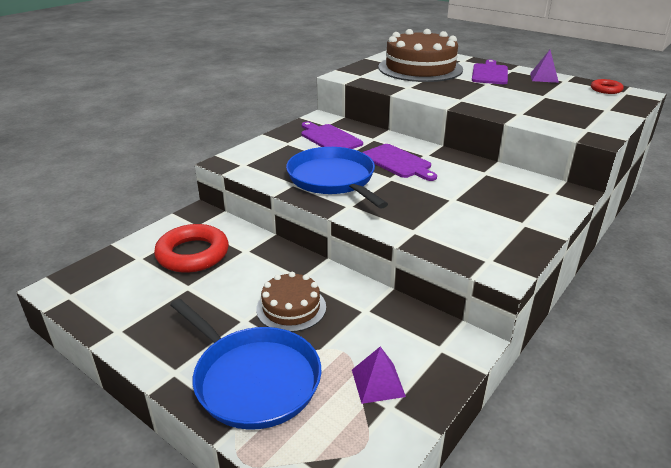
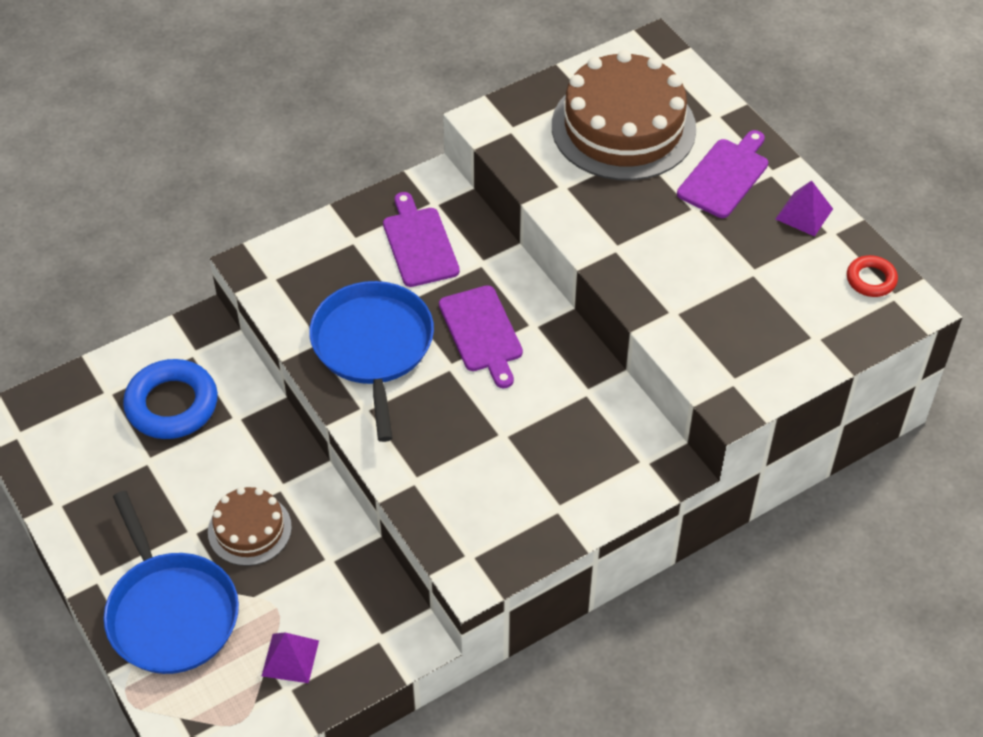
camera: 20 degrees right, 20 degrees up
red ring [154,224,229,273] -> blue ring [123,359,218,439]

